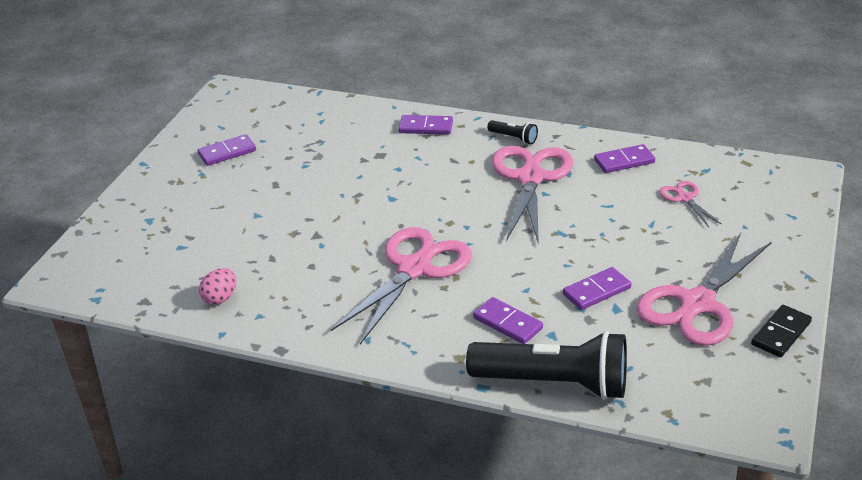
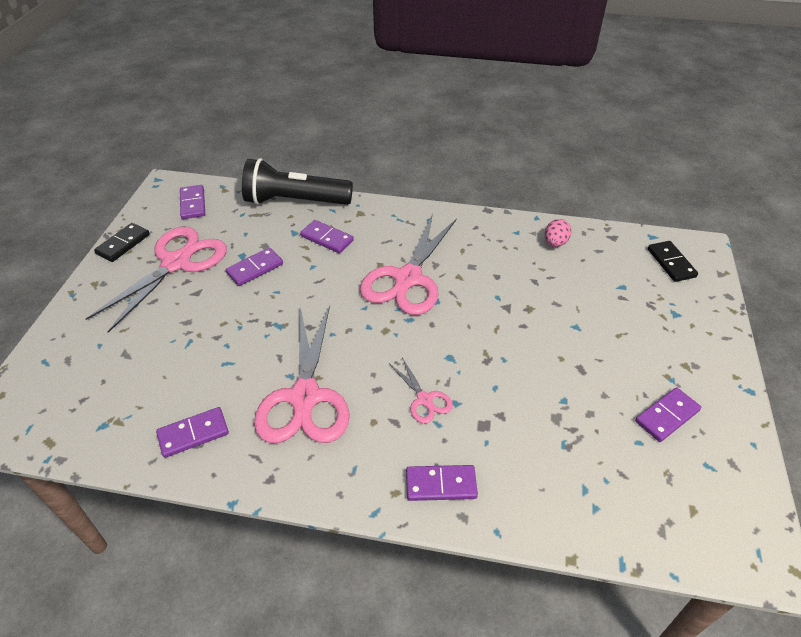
camera: 170 degrees right, 10 degrees up
black flashlight [487,120,538,144] -> none
pink scissors [659,181,722,227] -> pink scissors moved to [389,357,453,424]
none -> purple domino [180,185,205,219]
none -> black domino [648,241,698,282]

